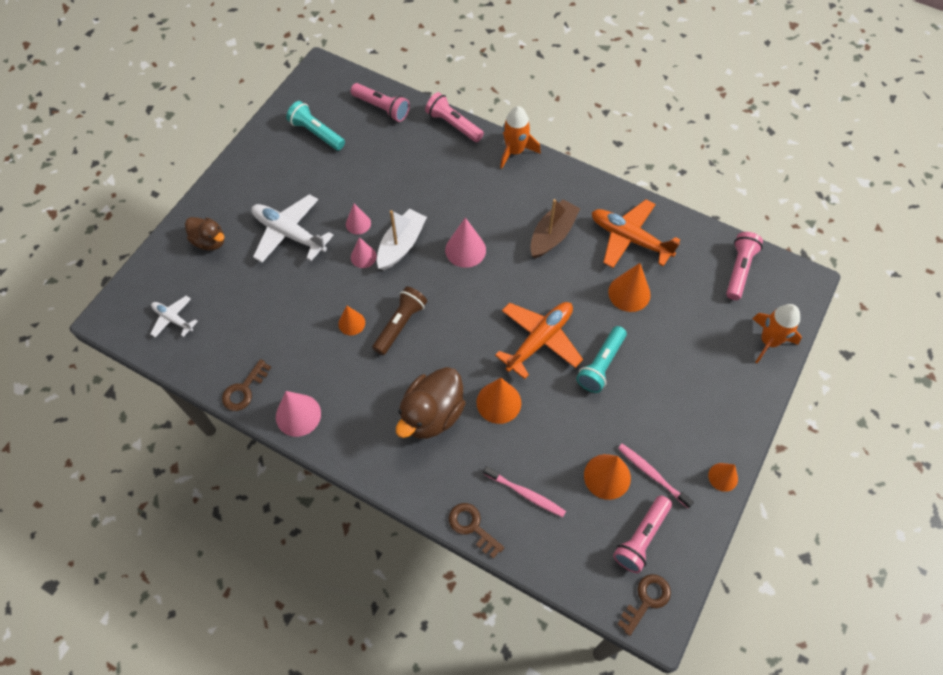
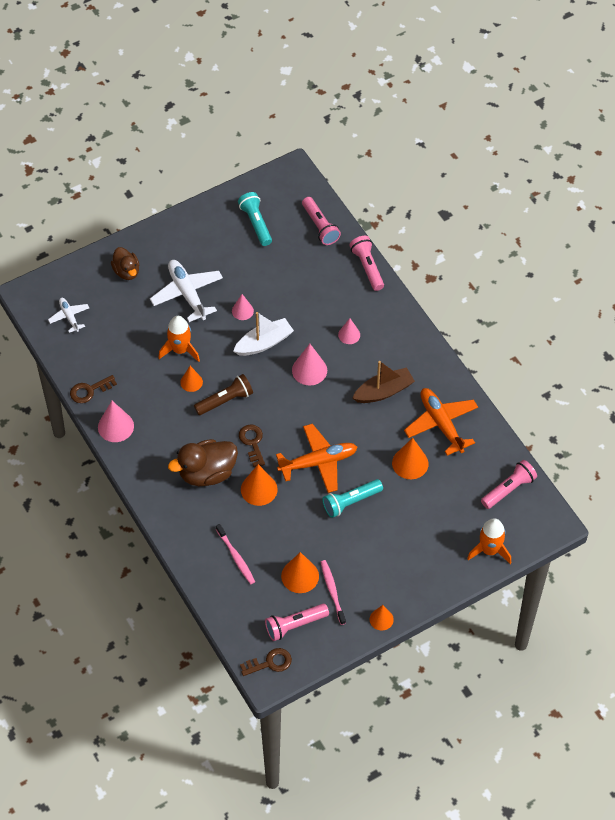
camera: 30 degrees right, 5 degrees down
pink cone [351,237,377,268] -> pink cone moved to [338,318,360,344]
brown key [449,503,504,559] -> brown key moved to [239,424,265,467]
orange rocket [500,106,541,169] -> orange rocket moved to [158,316,200,362]

